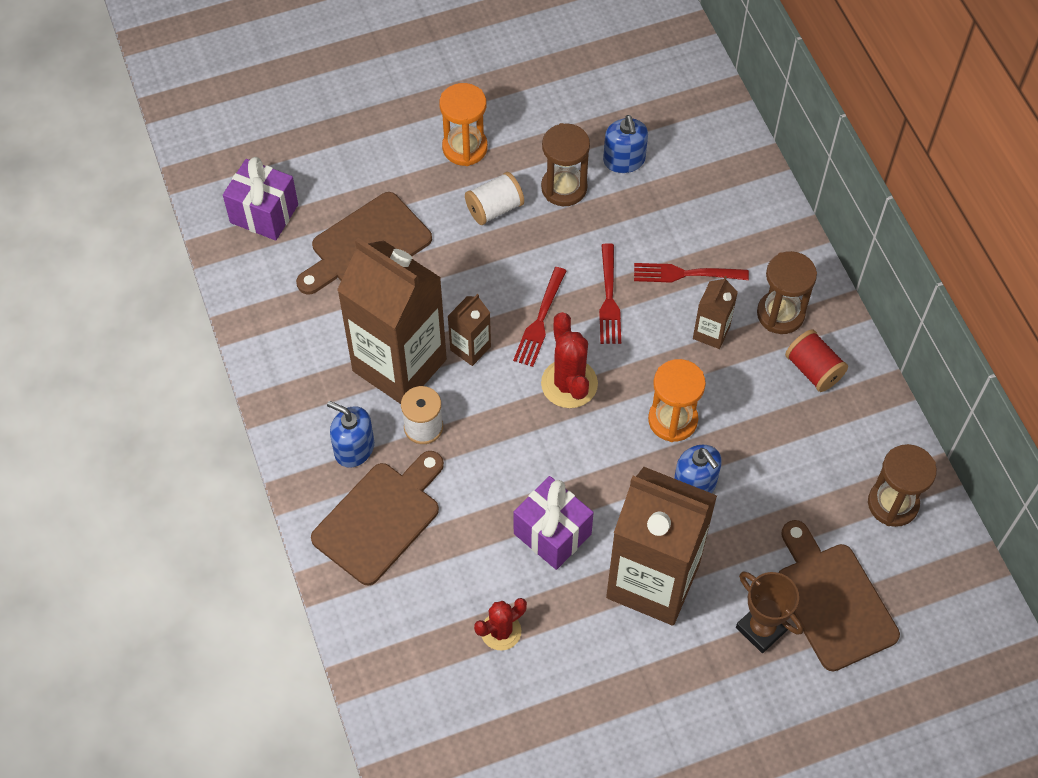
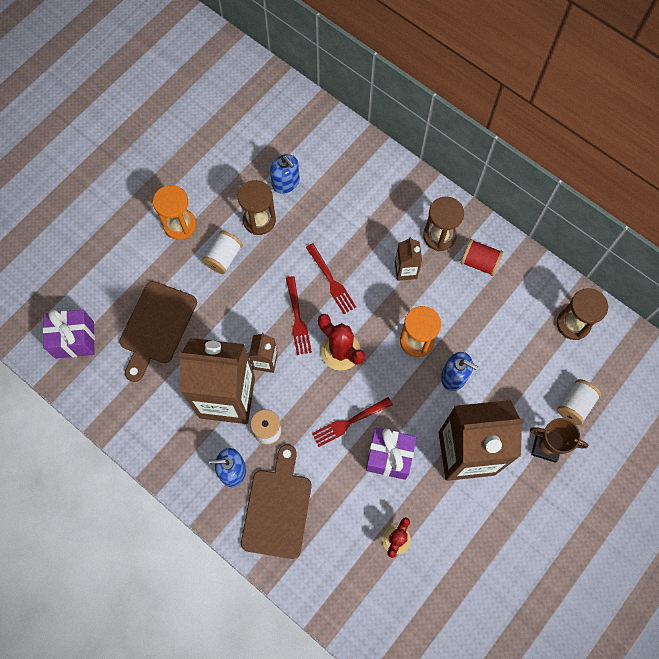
camera: 30 degrees left, 10 degrees up
red fork [634,263,749,283] -> red fork moved to [312,397,393,447]
brown cutting board [778,520,900,671] -> white spool [557,379,601,425]

